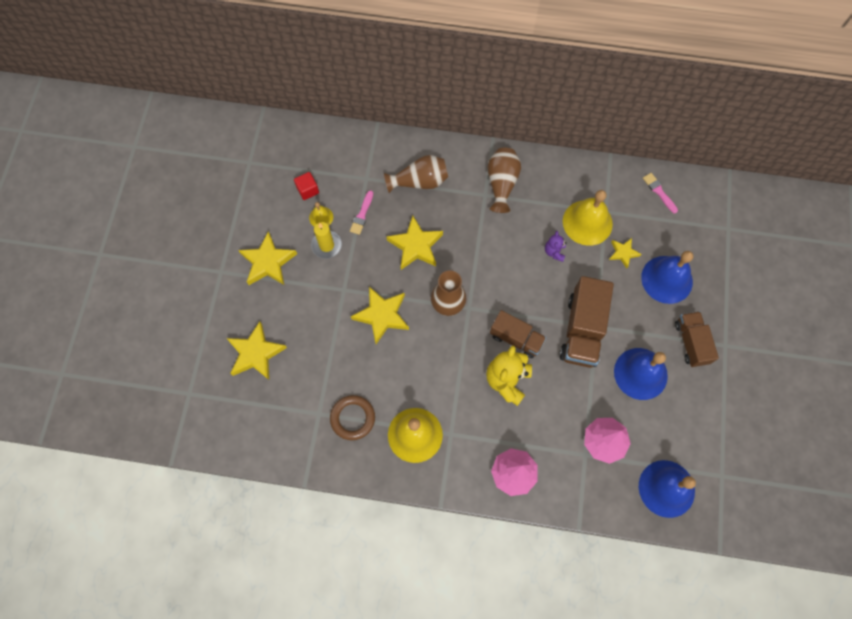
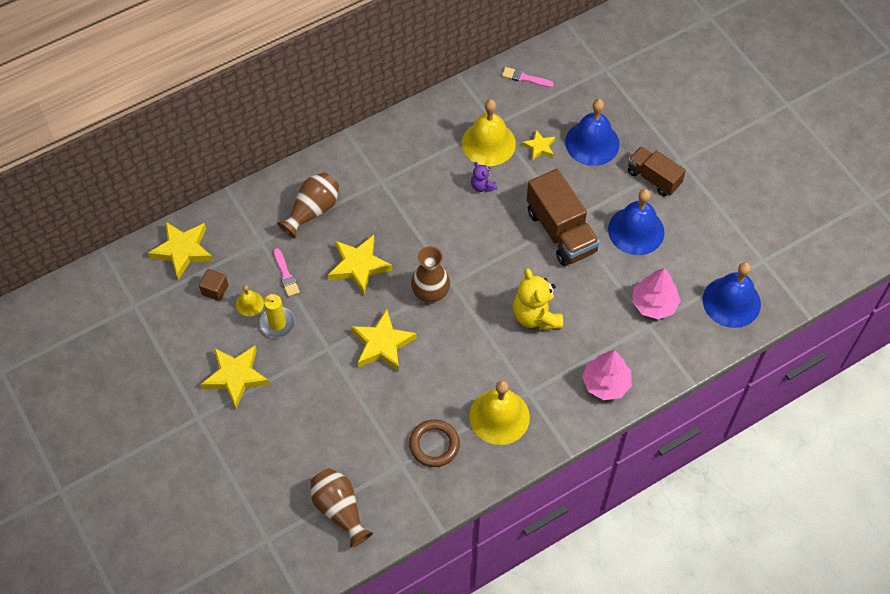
camera: 40 degrees left, 10 degrees down
yellow star [227,322,287,380] -> yellow star moved to [148,222,213,280]
red cube [294,172,319,200] -> brown cube [199,269,228,301]
brown vase [488,148,521,213] -> brown vase moved to [311,468,373,548]
brown truck [490,310,546,358] -> none

